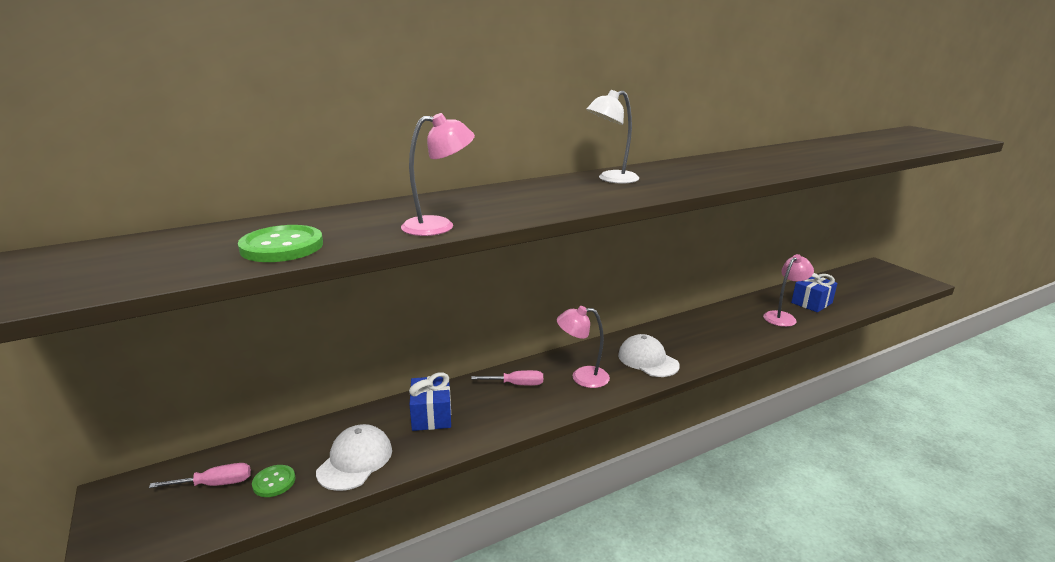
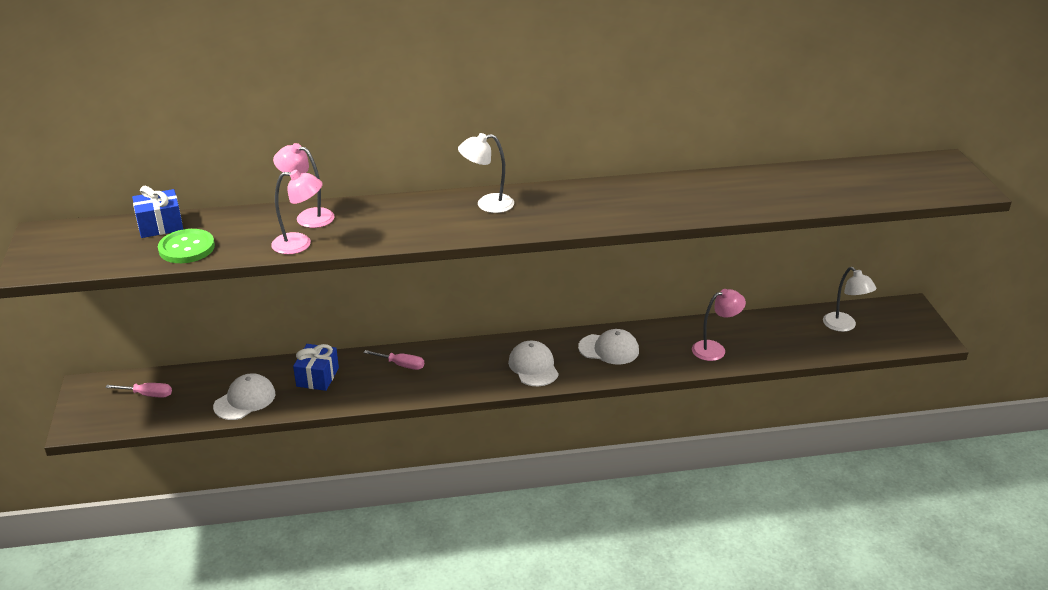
camera: 20 degrees right, 10 degrees up
green button [252,465,295,497] -> none
pink lamp [557,306,610,388] -> pink lamp moved to [273,143,335,228]
blue gift [791,273,838,312] -> blue gift moved to [132,186,183,238]
none -> white cap [578,329,639,365]
none -> white lamp [823,267,876,332]

